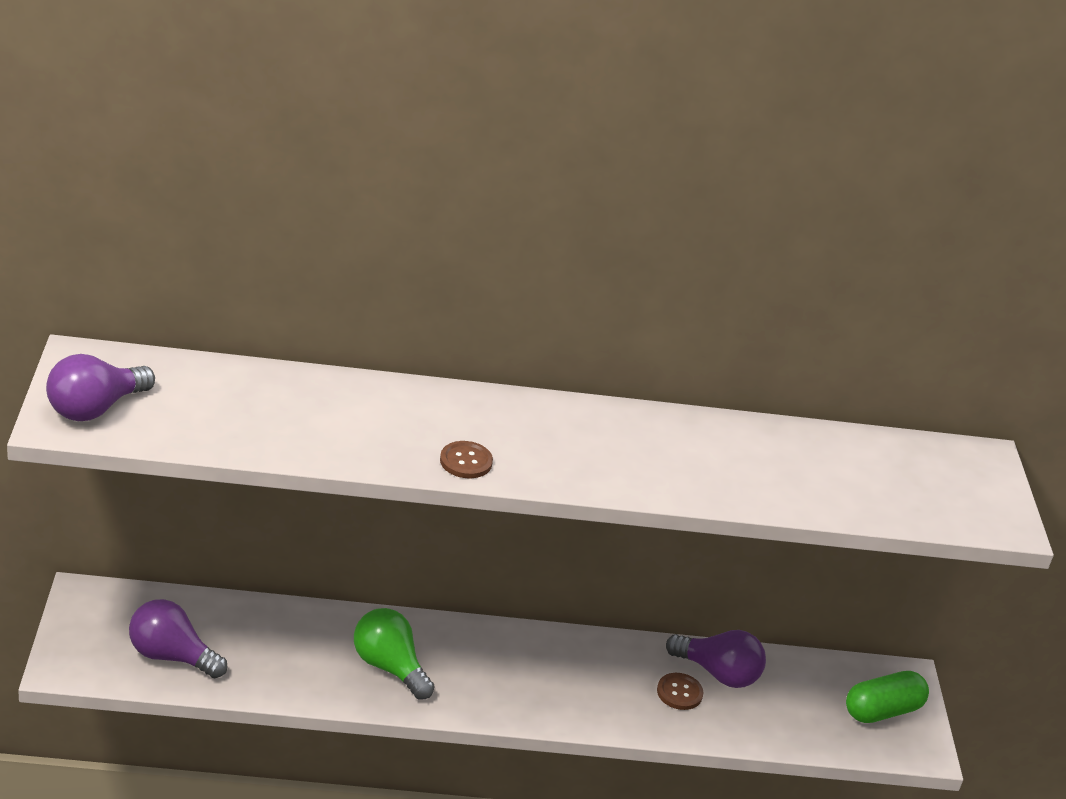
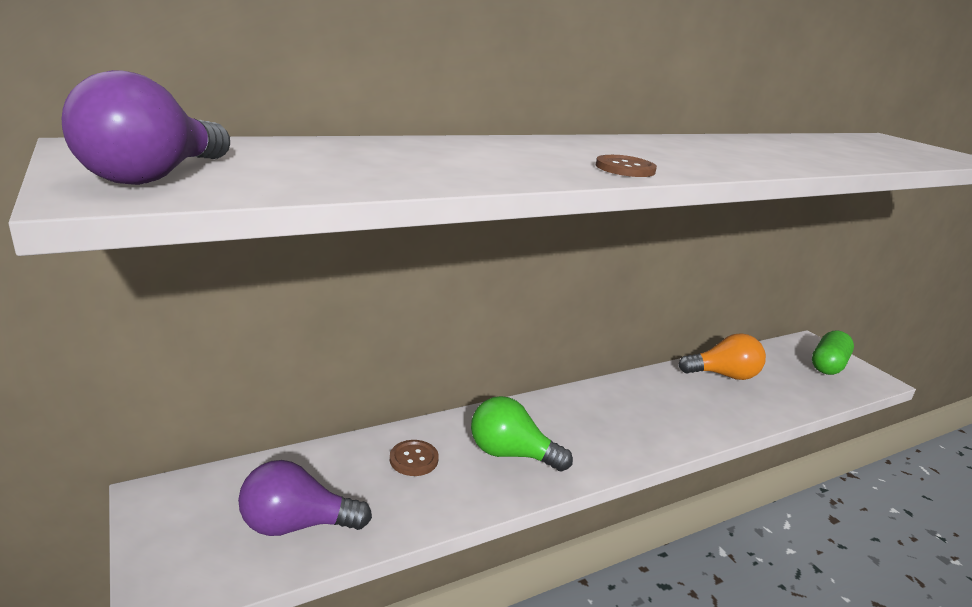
camera: 25 degrees left, 10 degrees down
brown button [657,673,704,710] -> brown button moved to [390,440,439,476]
purple light bulb [666,630,766,688] -> orange light bulb [679,333,766,380]

